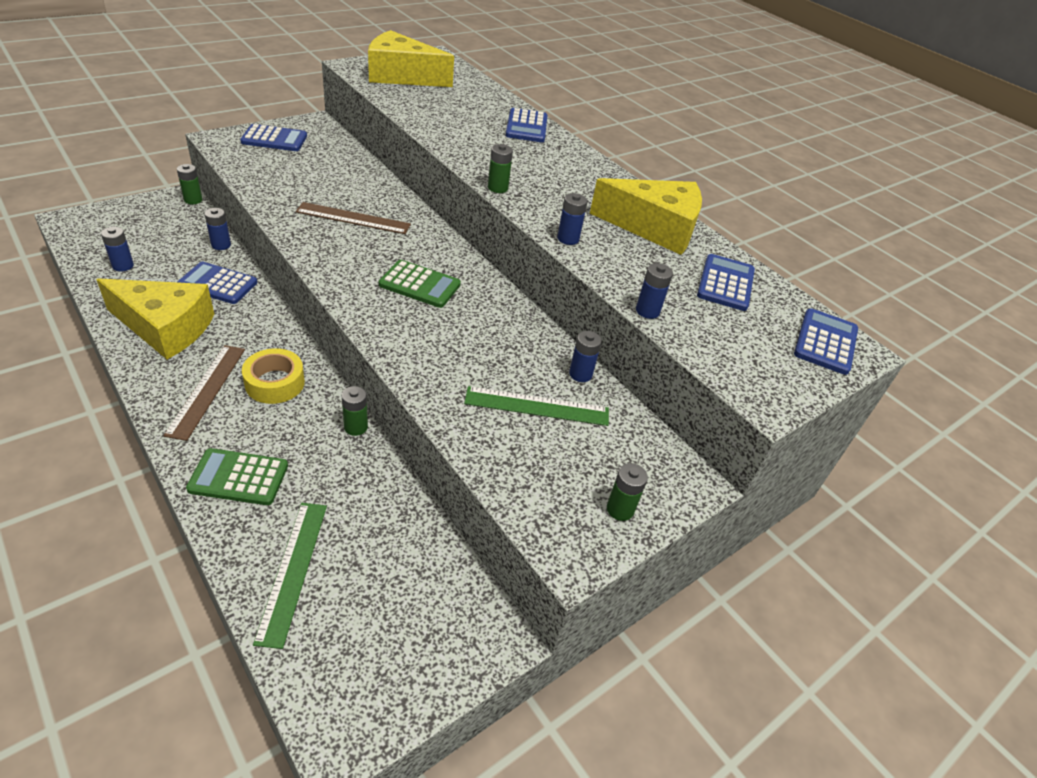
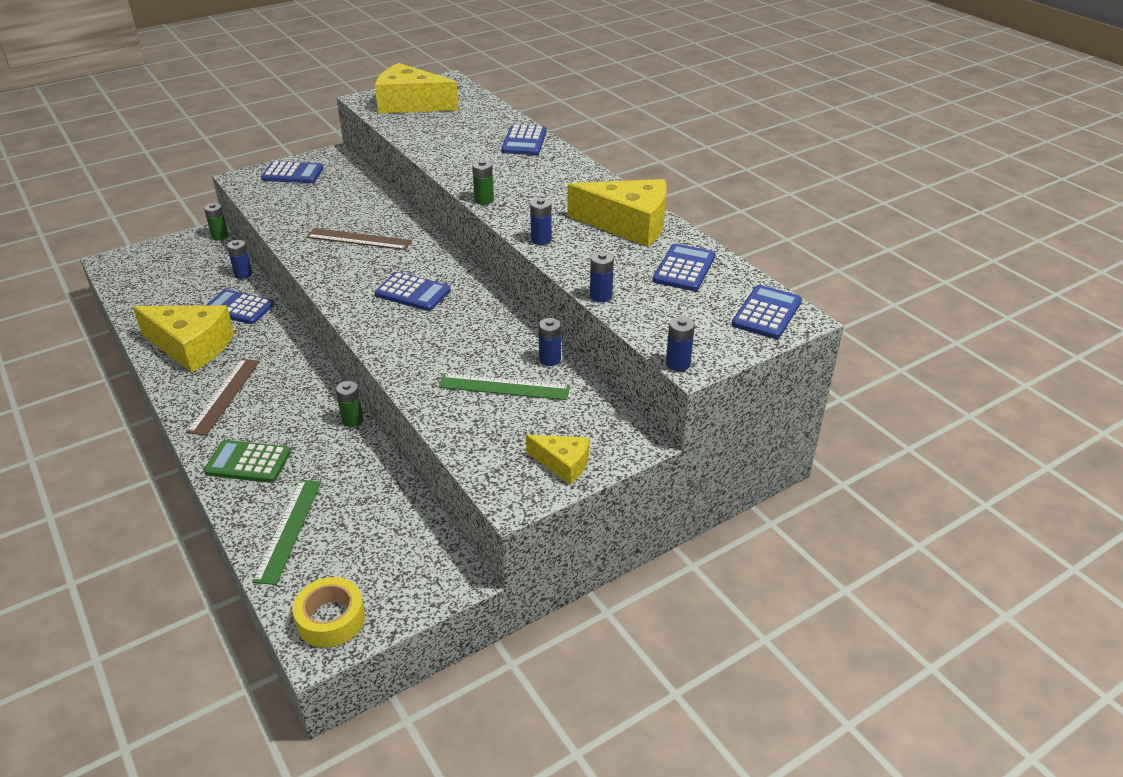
camera: 10 degrees right, 5 degrees down
blue battery [101,227,134,271] -> blue battery moved to [666,317,695,371]
yellow tape [242,348,305,404] -> yellow tape moved to [293,577,365,648]
green calculator [379,260,461,308] -> blue calculator [375,272,451,311]
green battery [607,463,648,521] -> yellow cheese [526,435,589,484]

